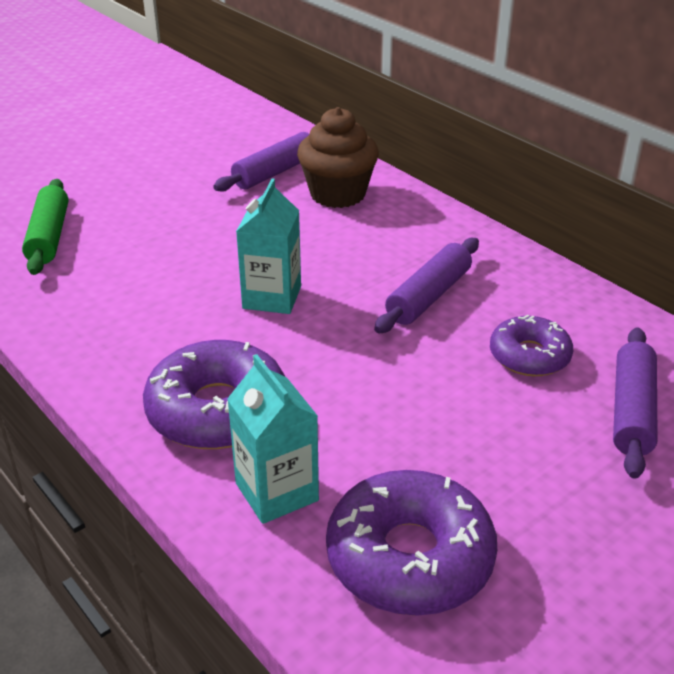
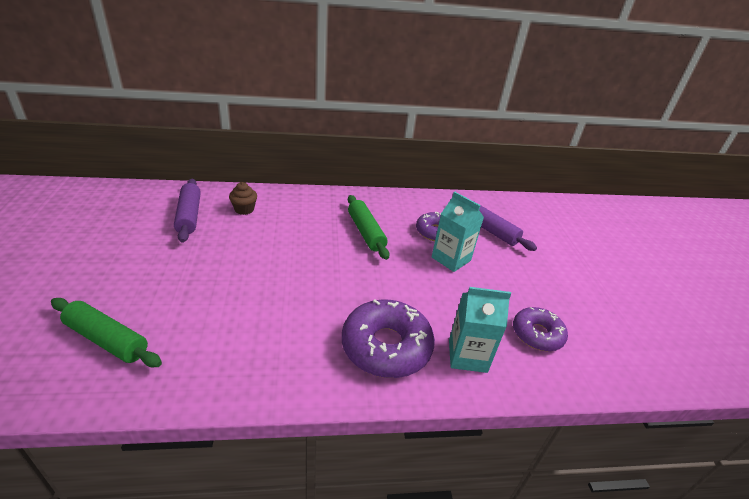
camera: 60 degrees left, 0 degrees up
turquoise carton [236,179,301,314] -> turquoise carton moved to [432,192,484,272]
brown cupcake [297,107,379,208] -> brown cupcake [229,182,257,215], size x0.52
purple donut [326,470,497,616] -> purple donut [513,307,568,351], size x0.62
purple rolling pin [374,238,479,333] -> green rolling pin [348,195,390,260]

